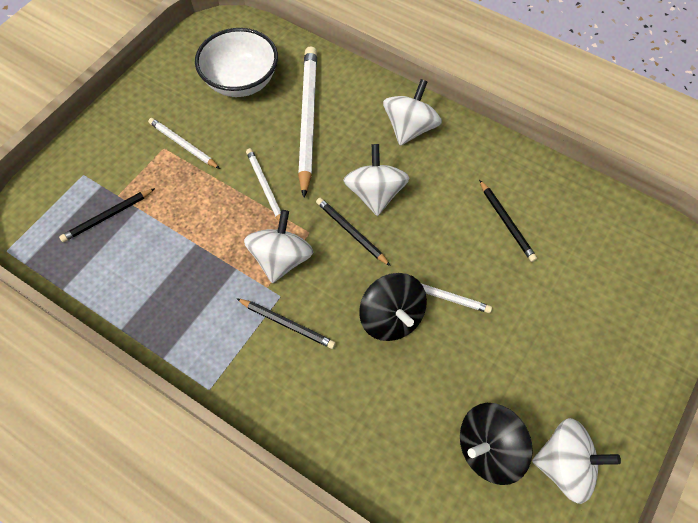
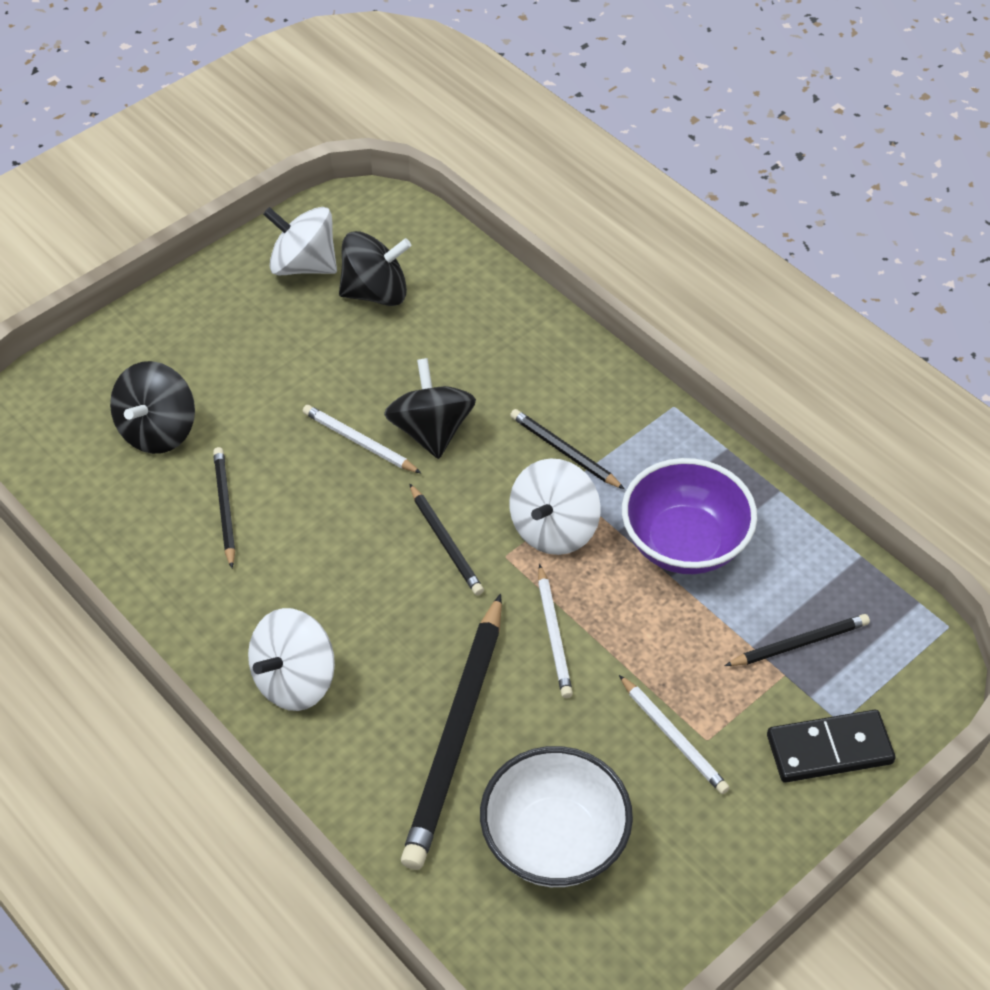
camera: 165 degrees left, 10 degrees down
white pencil [298,46,317,198] -> black pencil [401,594,502,870]
white spinning top [343,144,409,216] -> none
none -> black spinning top [110,361,195,454]
none -> purple bowl [622,458,757,574]
none -> black domino [767,710,895,783]

